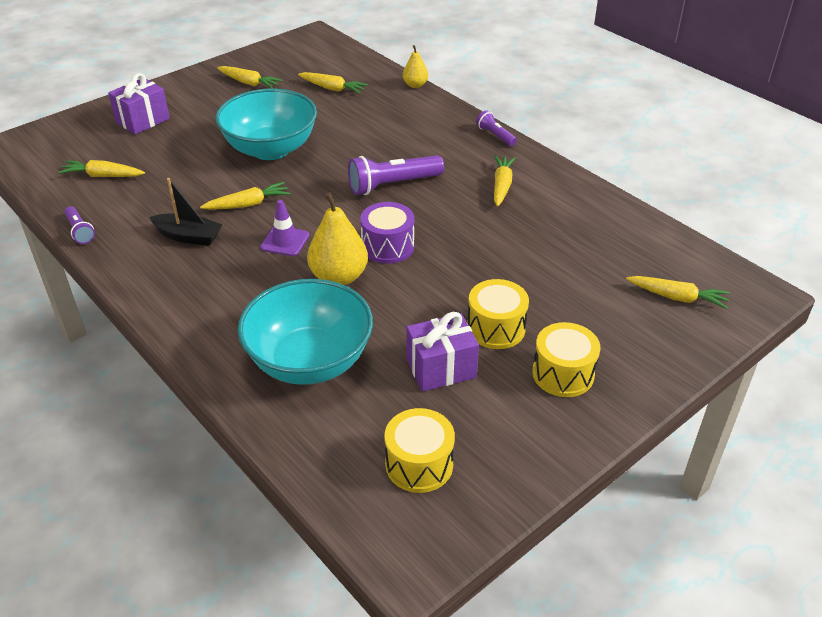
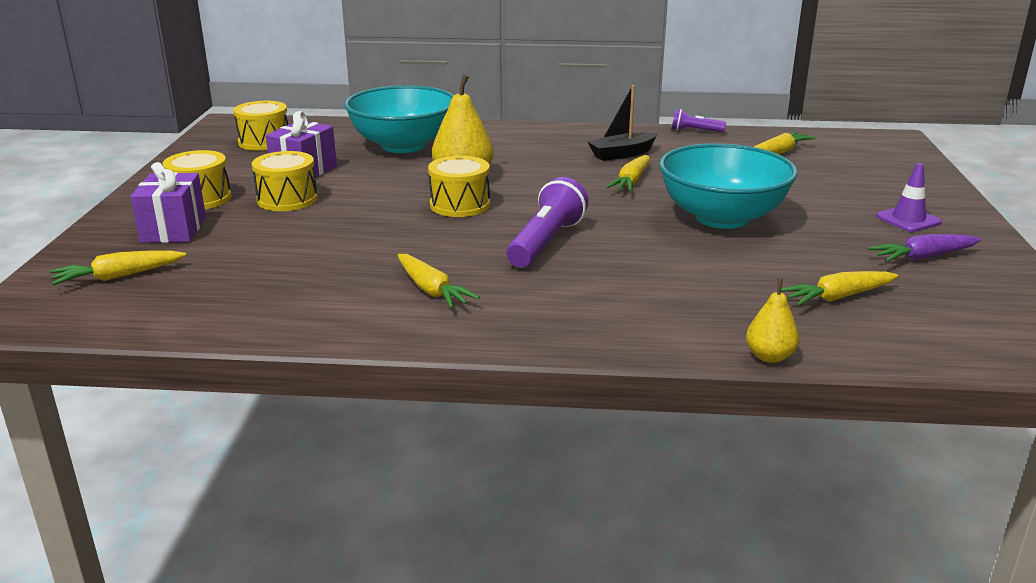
camera: 135 degrees right, 15 degrees down
purple gift [108,73,170,135] -> purple gift moved to [130,162,206,243]
yellow carrot [217,66,283,89] -> purple carrot [868,234,981,262]
purple traffic cone [260,200,309,256] -> purple traffic cone moved to [876,163,942,232]
purple drum [360,202,414,264] -> yellow drum [428,156,490,217]
purple flashlight [476,110,517,146] -> none

